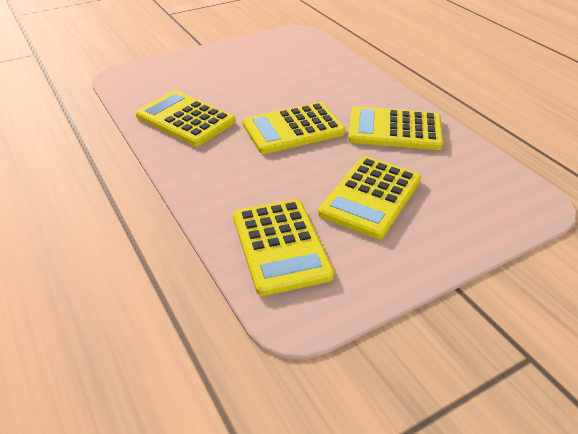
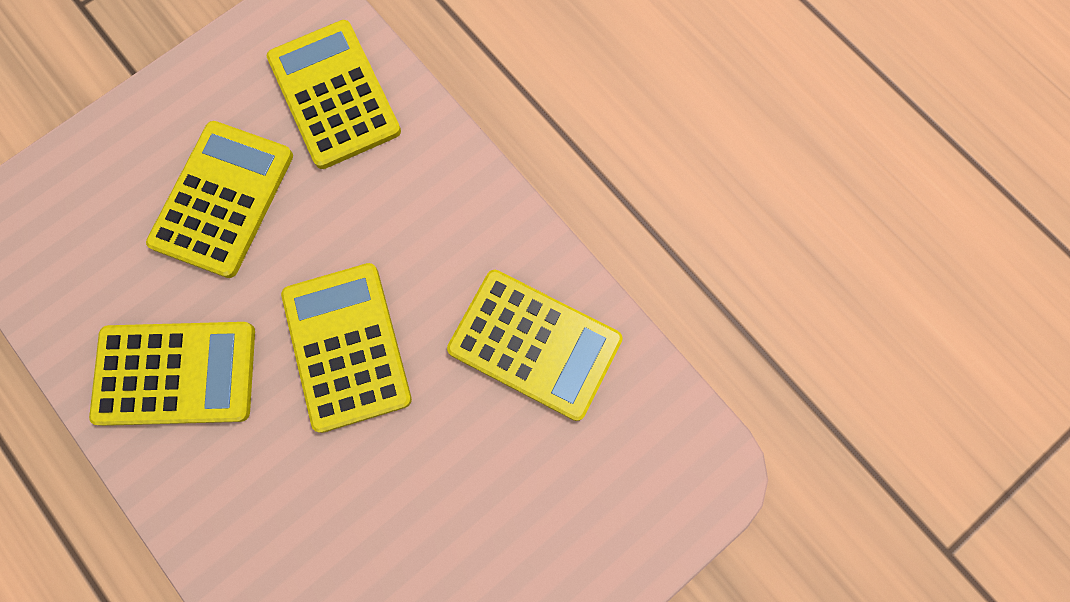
camera: 170 degrees right, 35 degrees up
yellow calculator [243,102,346,154] -> yellow calculator turned 75 degrees counterclockwise [281,263,412,433]

